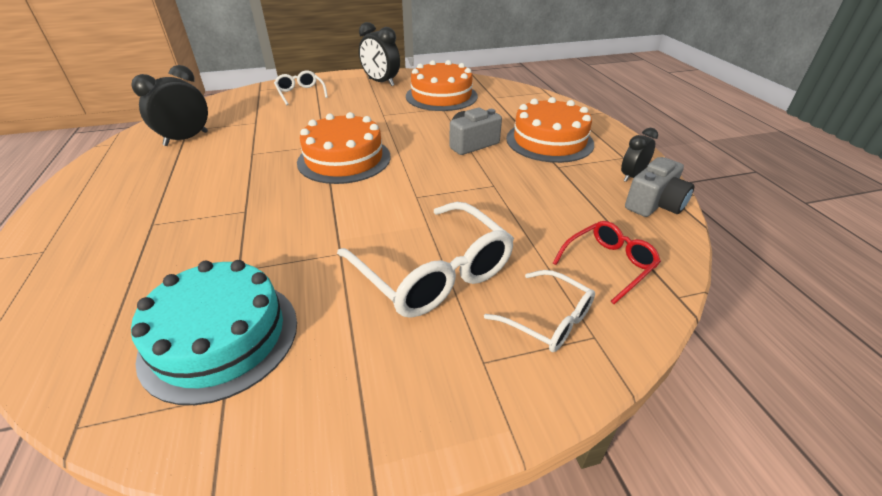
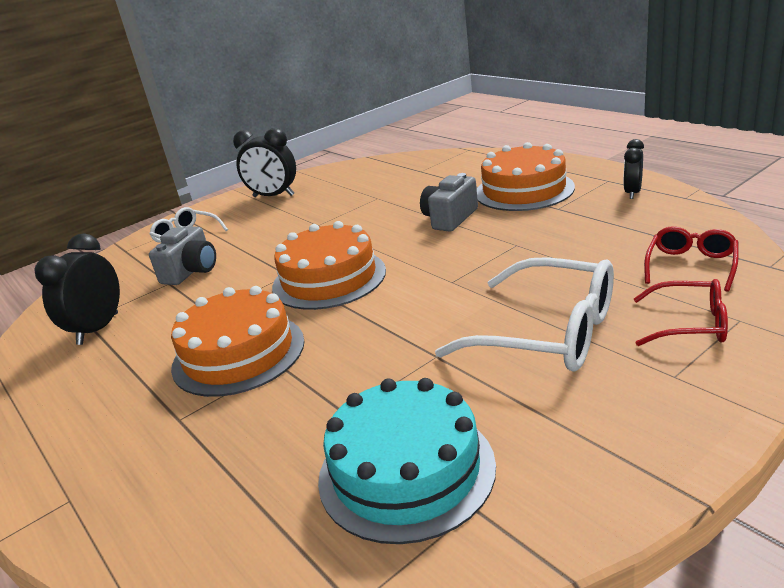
camera: 20 degrees left, 10 degrees down
orange cake [406,60,478,111] -> orange cake moved to [171,286,305,397]
white glasses [484,270,595,352] -> red glasses [634,279,728,346]
grey camera [625,157,695,217] -> grey camera moved to [149,226,216,285]

